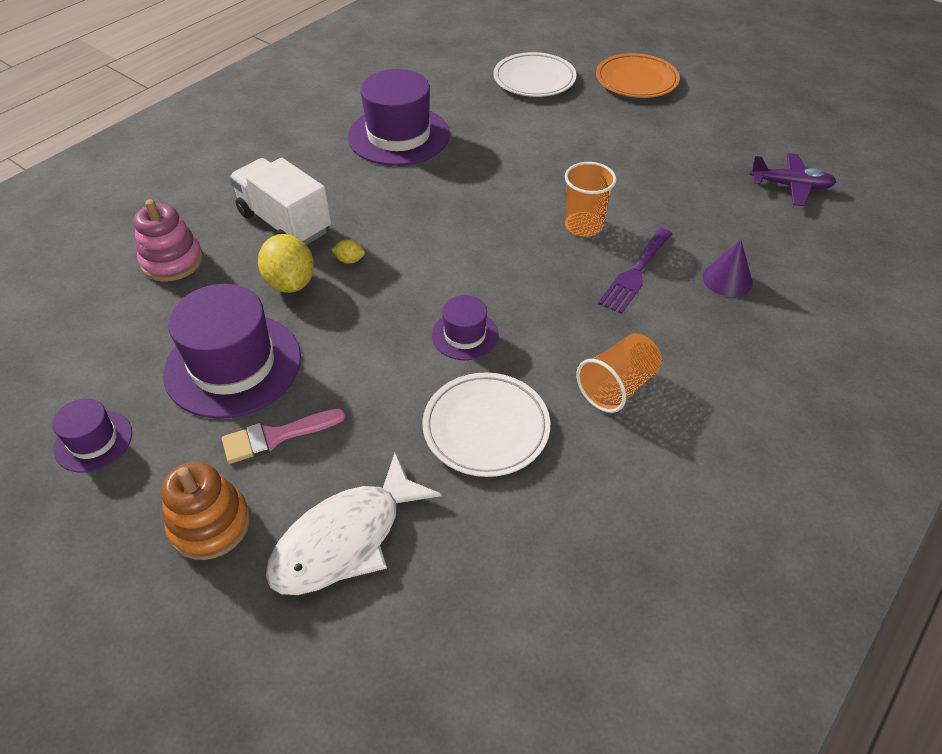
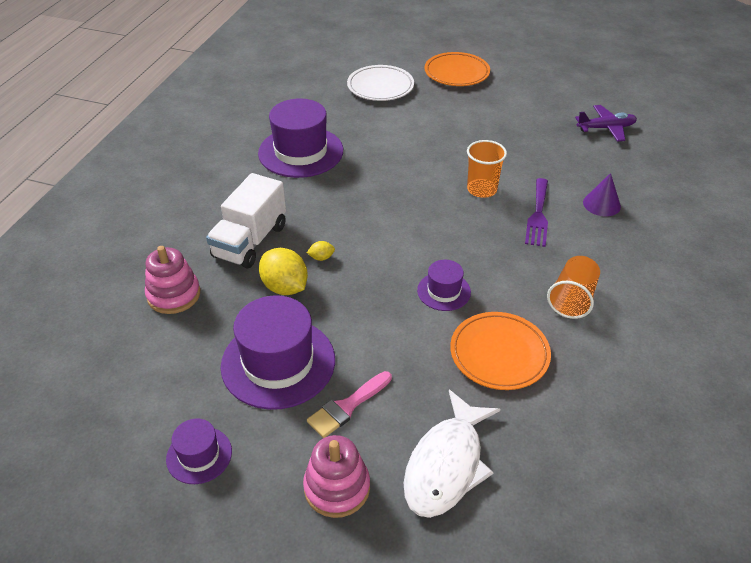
camera: 20 degrees left, 5 degrees down
orange stacking toy [161,462,250,560] -> pink stacking toy [303,435,370,518]
white truck [229,158,331,245] -> white truck turned 90 degrees counterclockwise [206,173,286,268]
white plate [422,372,550,477] -> orange plate [450,312,551,390]

